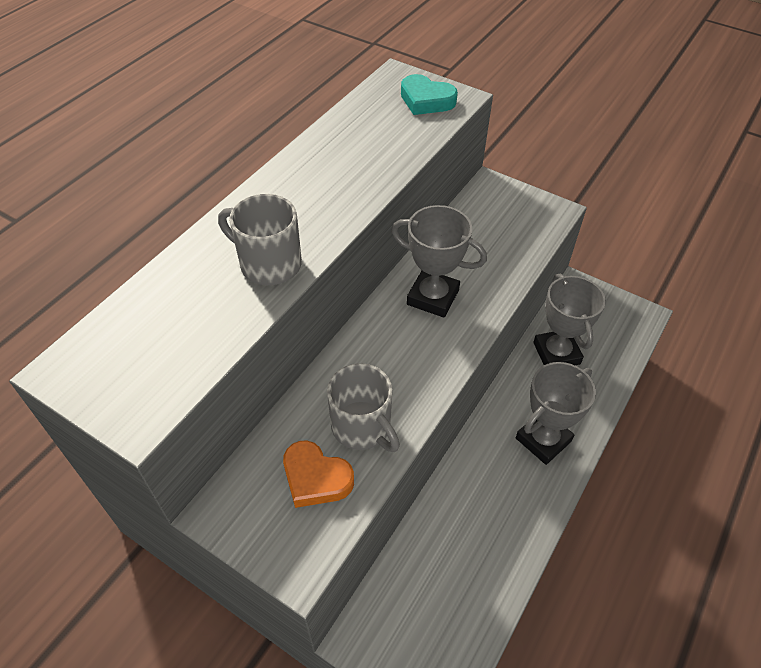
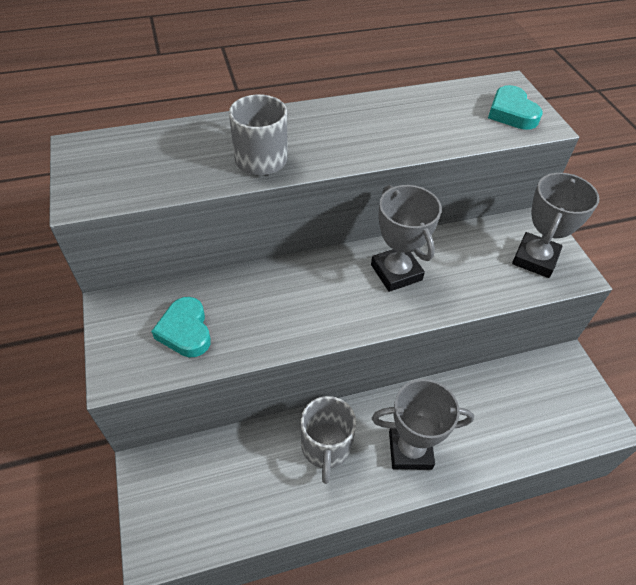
camera: 40 degrees right, 0 degrees up
orange heart [283,440,354,508] -> turquoise heart [151,297,211,358]
grey mug [327,363,400,452] -> grey mug moved to [301,396,356,484]
grey trophy [533,274,606,365] -> grey trophy moved to [512,173,600,278]

